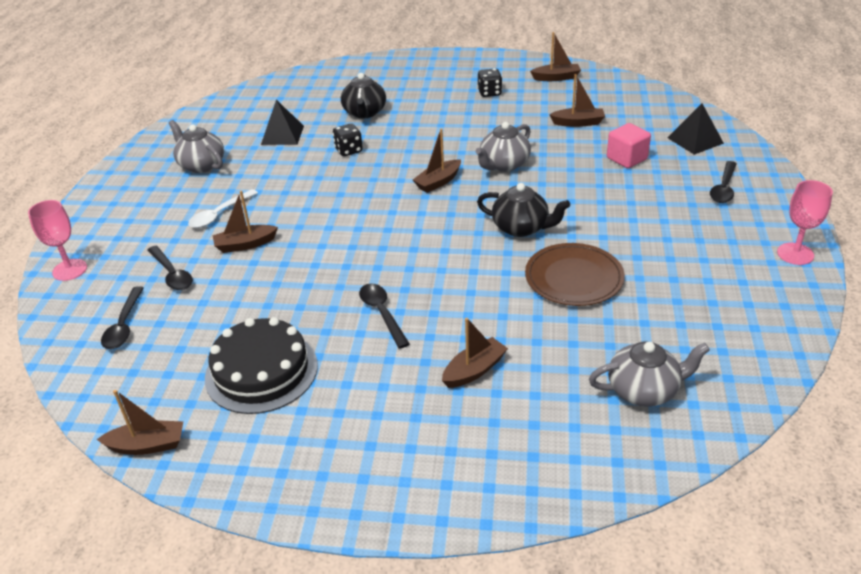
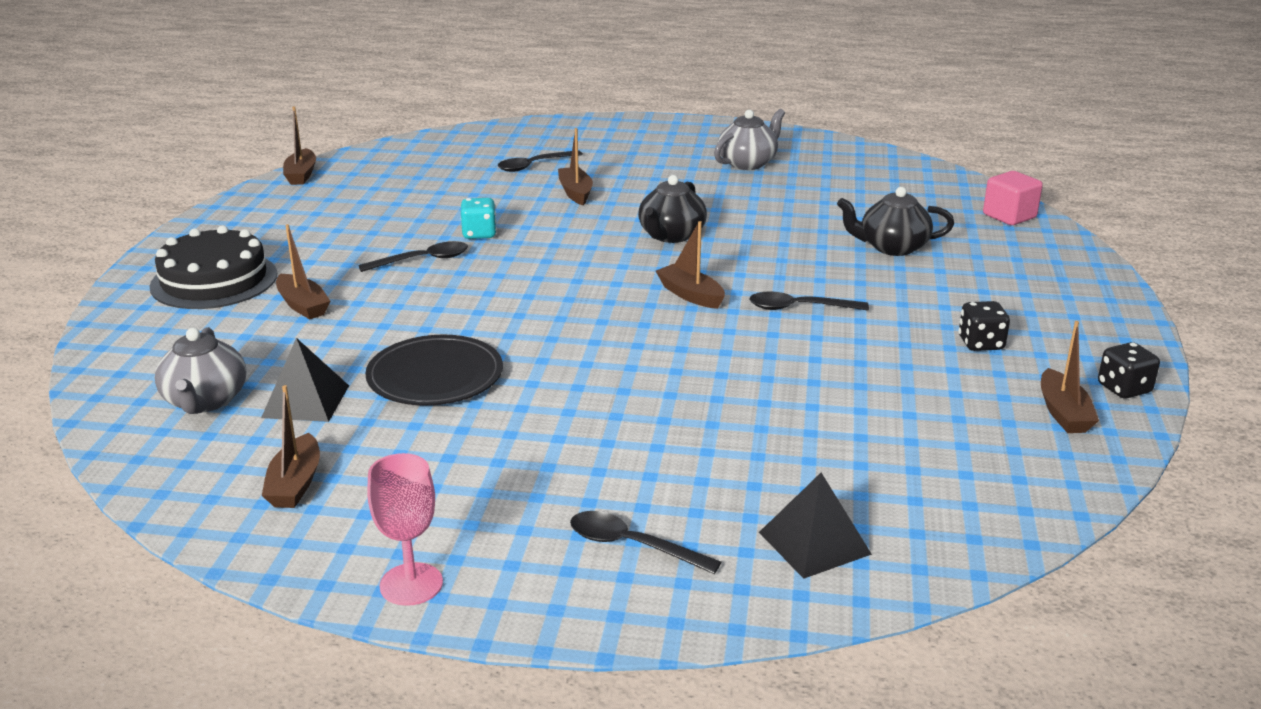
camera: 90 degrees right, 10 degrees down
pink goblet [28,200,87,281] -> none
black spoon [101,286,144,349] -> black spoon moved to [749,292,869,310]
white spoon [188,189,258,228] -> none
black cake [205,317,318,414] -> black cake moved to [150,226,277,309]
black pyramid [261,100,304,145] -> black pyramid moved to [261,338,349,422]
black dice [333,124,363,156] -> black dice moved to [1098,342,1160,399]
grey teapot [476,122,531,172] -> none
black teapot [477,183,570,237] -> black teapot moved to [638,175,707,243]
brown plate [525,243,625,306] -> black plate [365,335,503,406]
brown boat [549,74,605,127] -> brown boat moved to [262,385,320,508]
pink cube [607,123,651,168] -> pink cube moved to [983,171,1043,225]
none -> turquoise dice [461,198,497,239]

